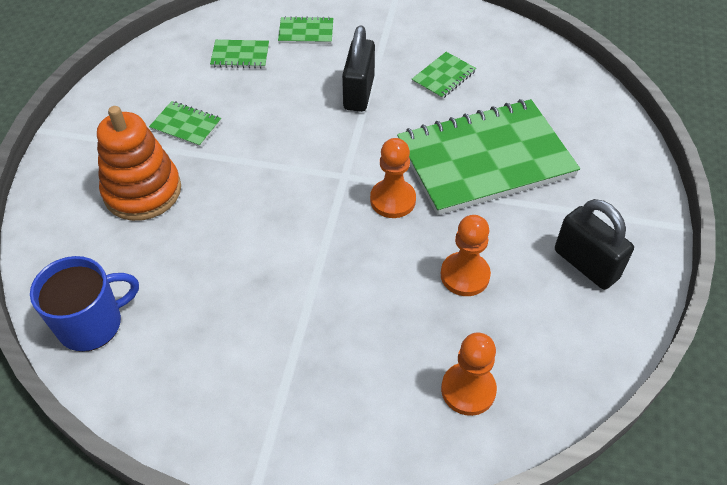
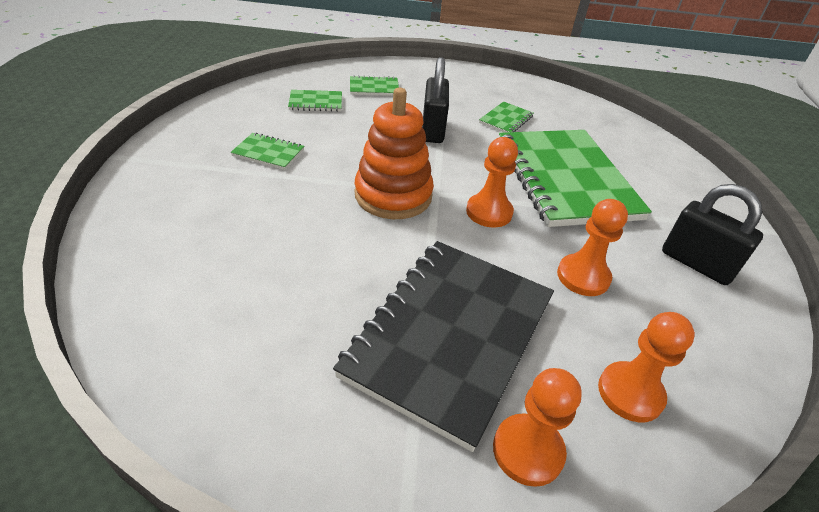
camera: 10 degrees left, 10 degrees down
blue mug [30,256,139,352] -> none
orange stacking toy [97,106,181,221] -> orange stacking toy moved to [355,88,434,219]
green notebook [397,99,580,215] -> green notebook turned 75 degrees counterclockwise [499,130,652,227]
none -> black notebook [333,241,554,452]
none -> orange pawn [493,368,582,487]

